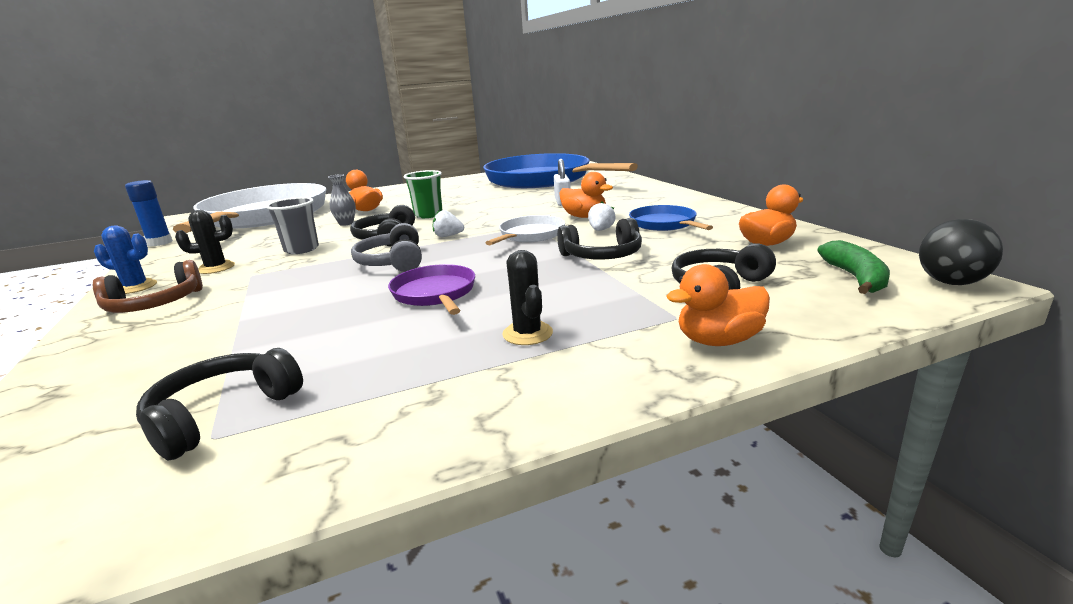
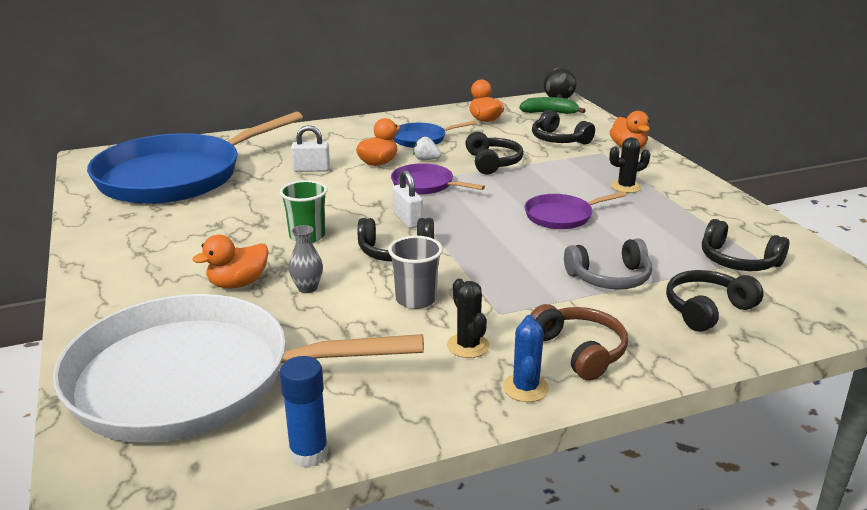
camera: 90 degrees left, 5 degrees up
grey headphones [351,223,422,272] -> grey headphones moved to [564,238,652,289]
white strawberry [432,210,464,237] -> white padlock [393,170,423,228]
white pan [486,215,565,245] -> purple pan [391,163,485,194]
none -> black headphones [666,270,764,332]

